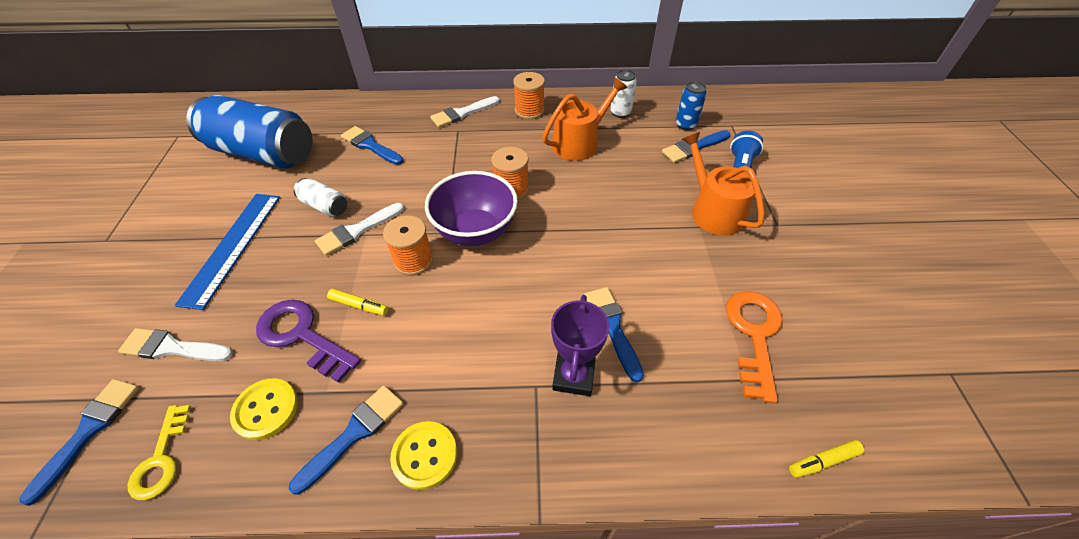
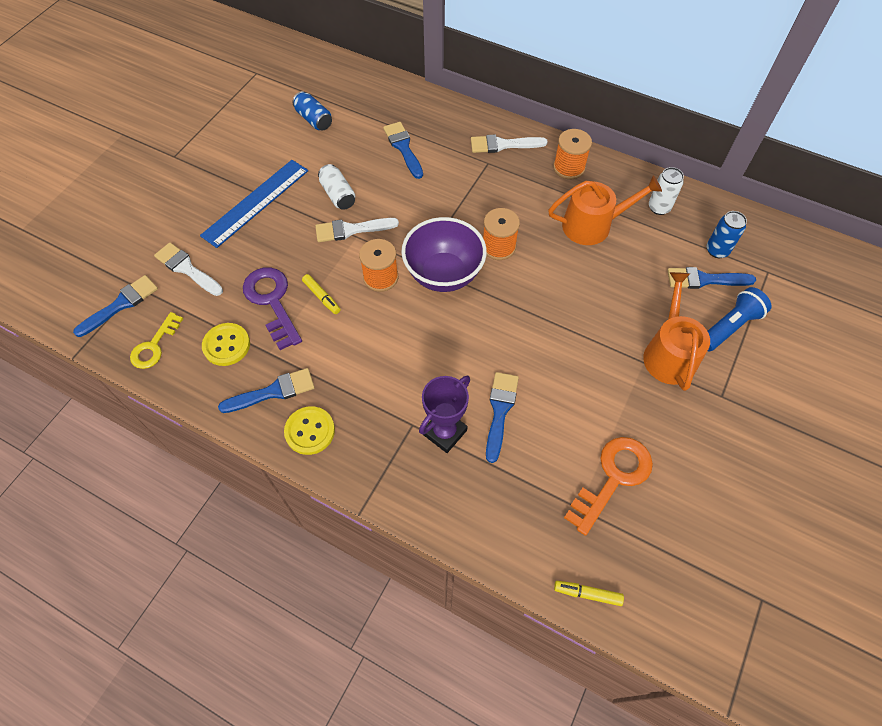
camera: 30 degrees right, 10 degrees up
blue can [186,95,313,168] -> blue can [292,91,332,130], size x0.43

